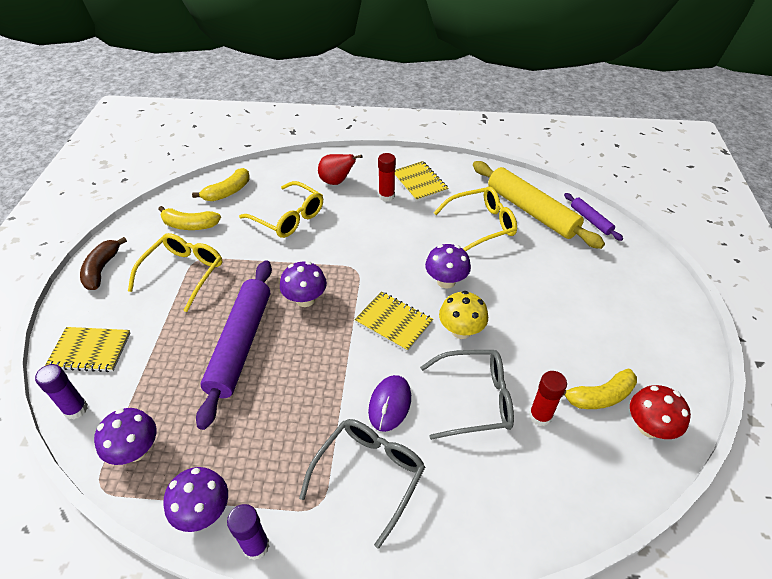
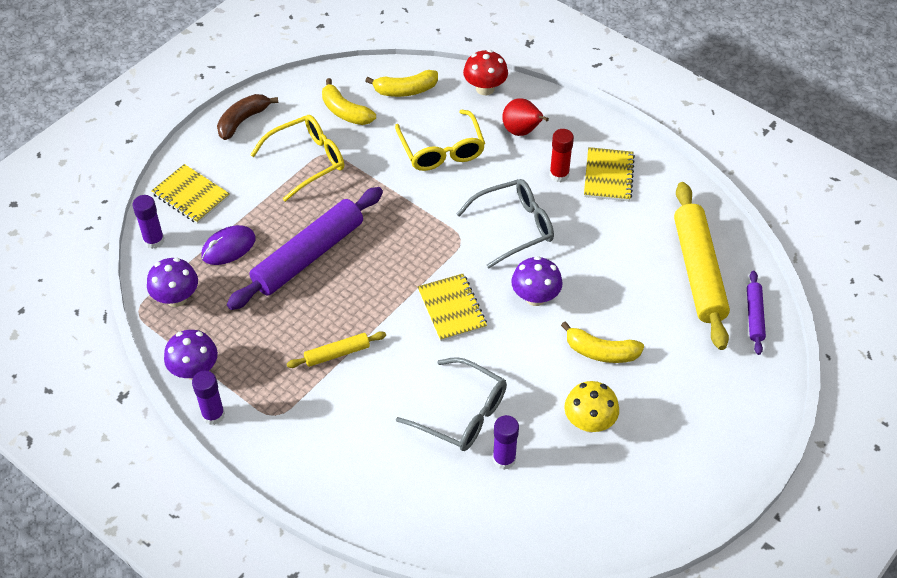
camera: 35 degrees right, 5 degrees up
purple mushroom [280,261,327,307] -> none
grey glasses [299,419,425,549] -> grey glasses moved to [457,179,554,268]
purple mouse [368,375,411,432] -> purple mouse moved to [201,225,256,265]
yellow glasses [434,186,517,251] -> none
yellow mushroom [439,291,488,339] -> yellow mushroom moved to [564,381,619,433]
red glue stick [529,371,567,426] -> purple glue stick [493,415,519,470]
yellow banana [563,369,637,409] -> yellow banana moved to [561,321,644,363]
red mushroom [630,385,691,439] -> red mushroom moved to [463,50,508,95]
none -> yellow rolling pin [287,331,386,368]

